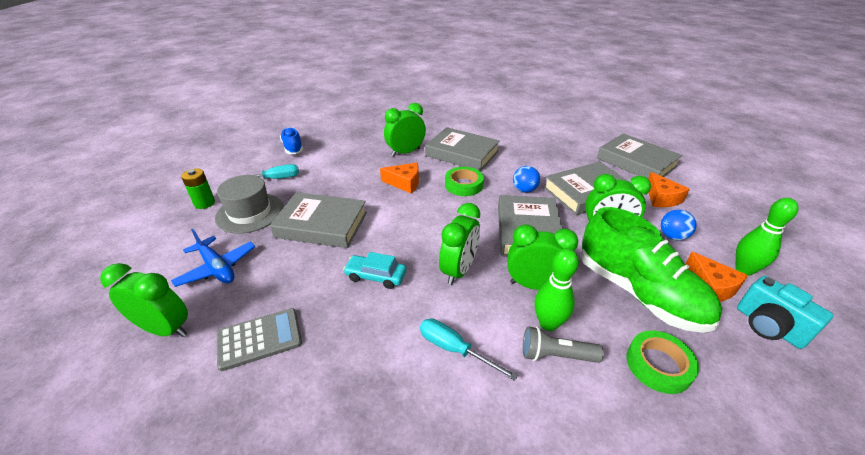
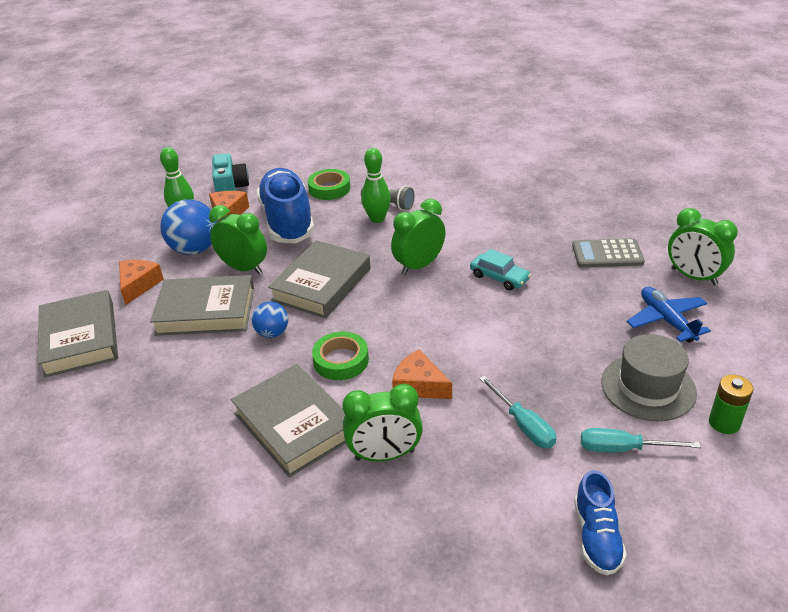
camera: 155 degrees left, 0 degrees up
grey book [270,192,367,248] -> none
turquoise screwdriver [420,319,518,381] -> turquoise screwdriver moved to [479,376,556,448]
green clock [507,224,578,290] -> none
green shoe [580,207,722,333] -> blue shoe [256,168,314,244]
blue ball [661,210,696,240] -> blue ball [160,199,217,255], size x1.74

